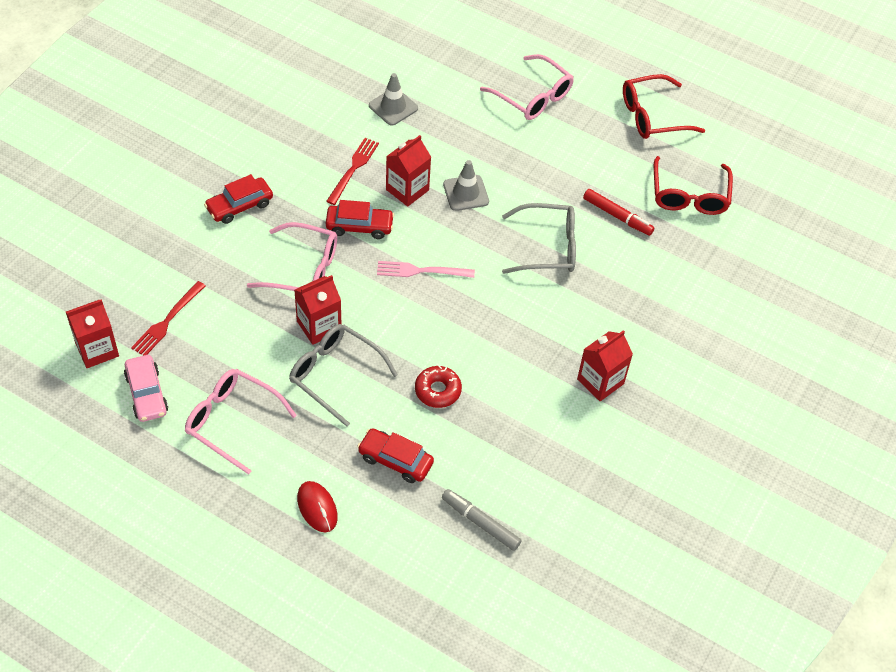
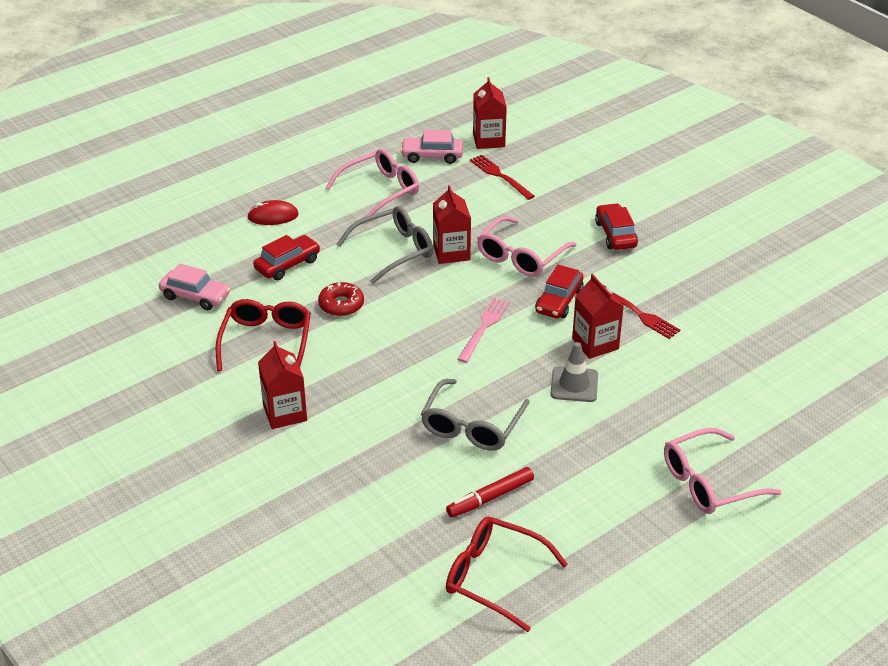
camera: 115 degrees right, 15 degrees down
grey traffic cone [369,73,418,126] -> none
grey marker [442,489,521,551] -> pink car [159,264,230,310]
red glasses [623,74,705,139] -> red glasses moved to [215,299,311,371]

